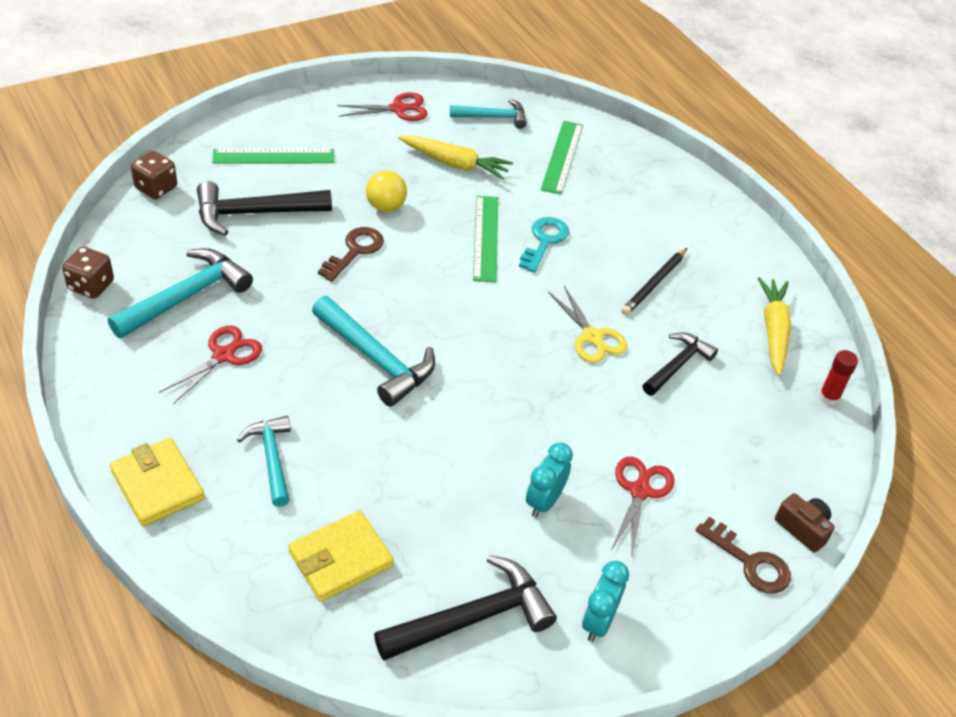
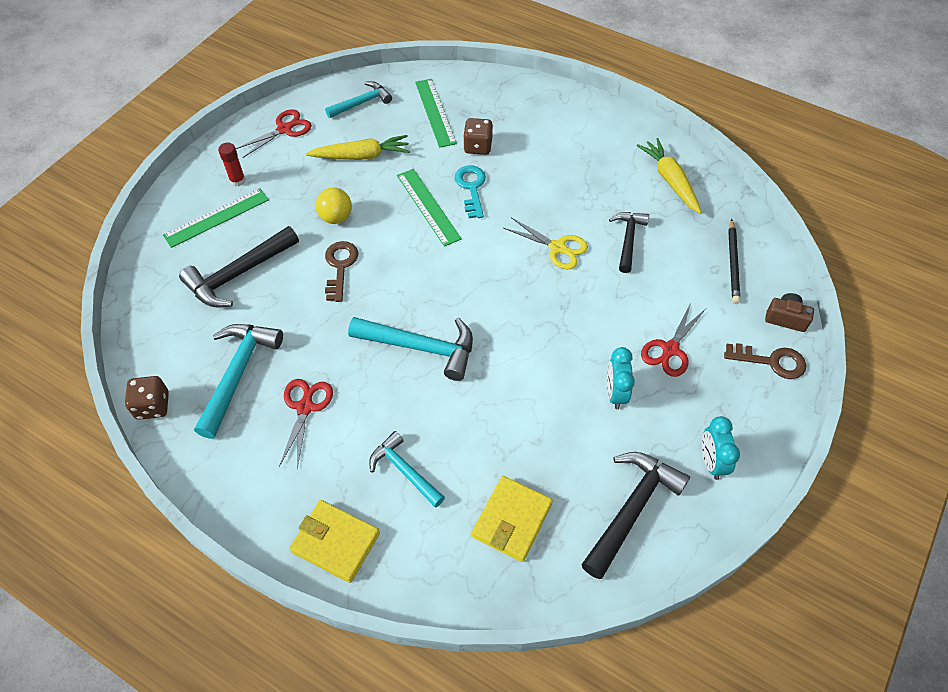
camera: 25 degrees left, 10 degrees up
brown dice [131,151,177,199] -> brown dice moved to [463,118,493,155]
red scissors [611,457,675,556] -> red scissors turned 135 degrees counterclockwise [641,303,705,377]
black pencil [621,248,687,315] -> black pencil moved to [728,219,740,304]
red glue stick [819,350,858,406] -> red glue stick moved to [218,142,246,186]

